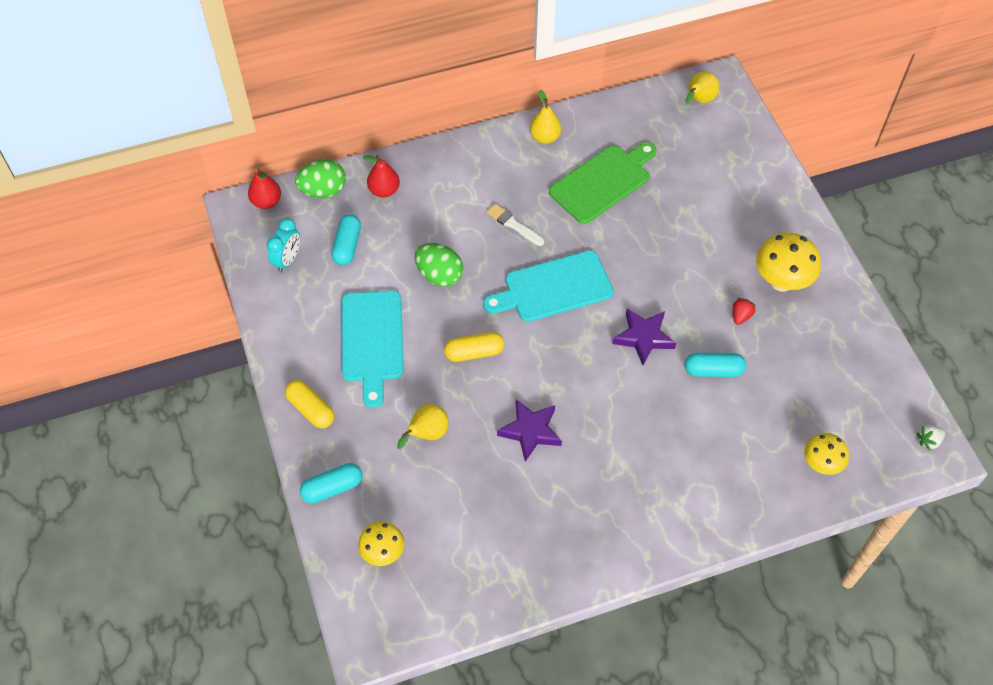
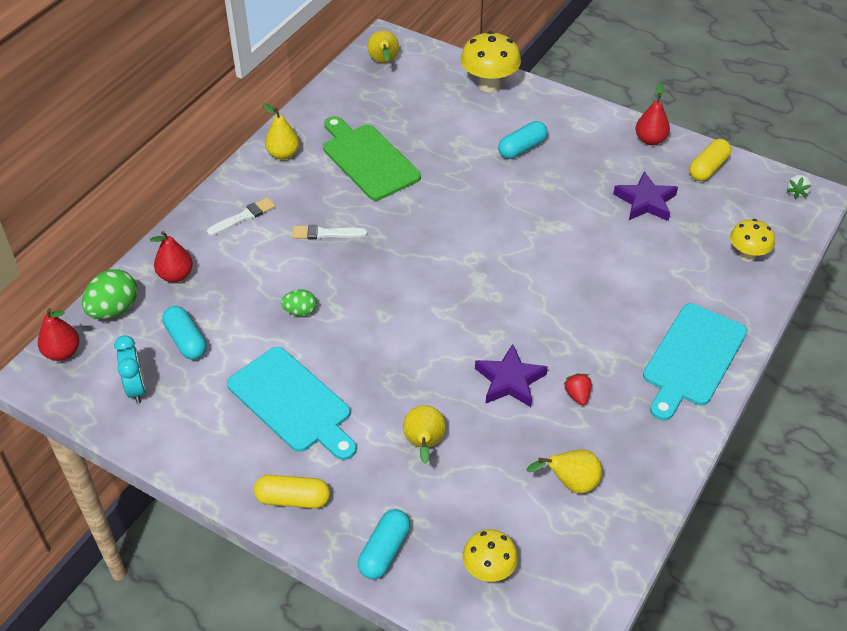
camera: 40 degrees left, 10 degrees down
green egg [415,243,463,287] -> green egg [281,290,317,316], size x0.59
yellow capsule [444,332,505,362] -> yellow capsule moved to [689,139,731,181]
turquoise cutting board [483,250,613,322] -> turquoise cutting board moved to [643,303,747,421]
green cutting board [549,142,657,224] -> green cutting board turned 45 degrees counterclockwise [323,116,421,201]
purple star [612,309,676,365] -> purple star moved to [613,171,678,221]
turquoise capsule [685,353,746,377] -> turquoise capsule moved to [498,121,547,159]
red strawberry [733,298,756,325] -> red strawberry moved to [563,373,592,405]
yellow mushroom [756,232,821,292] -> yellow mushroom moved to [461,31,521,92]
none -> white brush [207,197,275,236]
none -> yellow pear [526,449,602,494]
none -> red pear [635,83,670,145]

